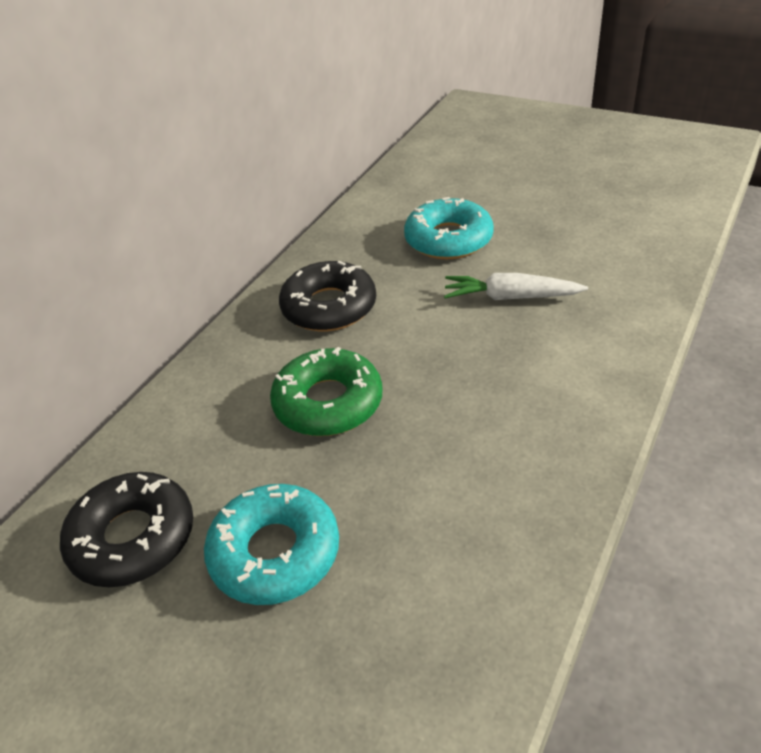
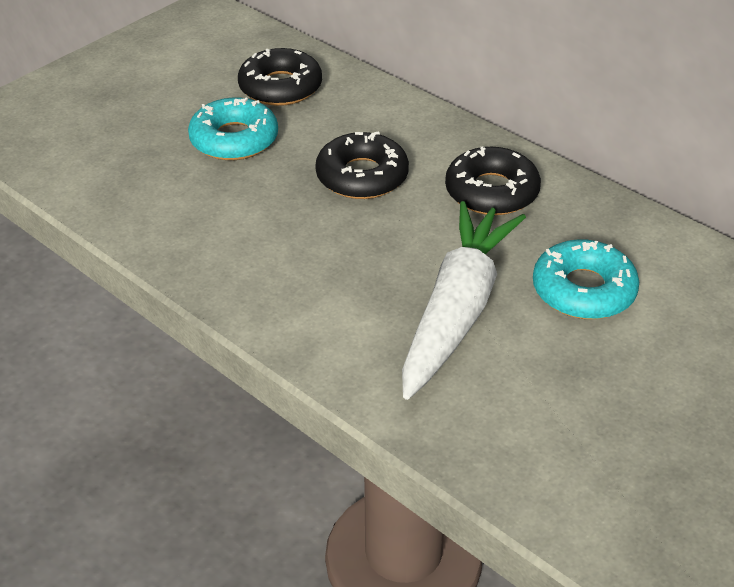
camera: 100 degrees right, 0 degrees up
green donut [270,347,382,436] -> black donut [315,131,409,199]
white carrot [444,273,588,300] -> white carrot [402,201,526,400], size x1.88

